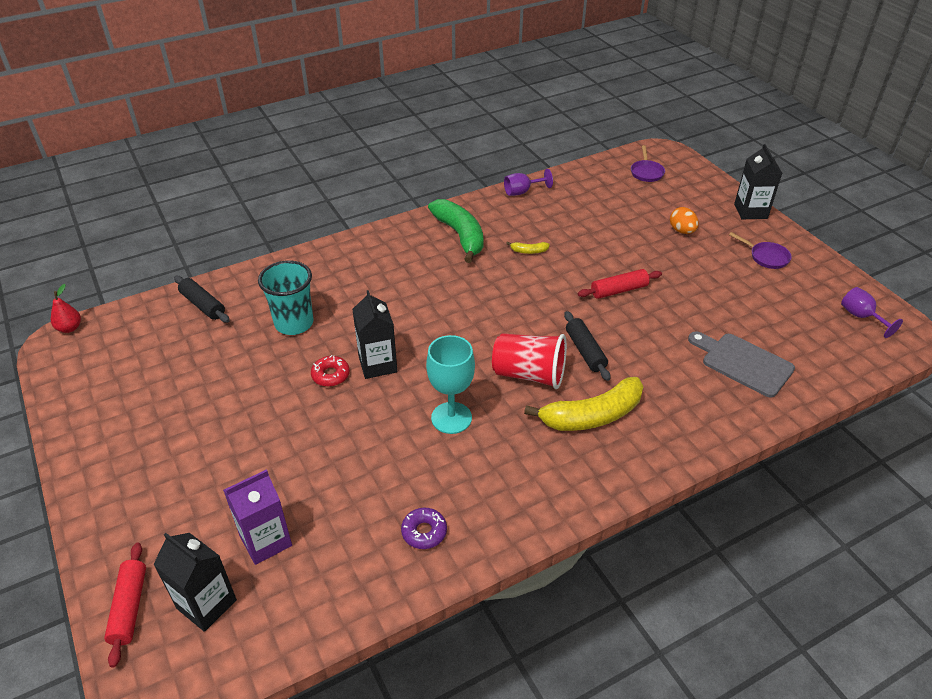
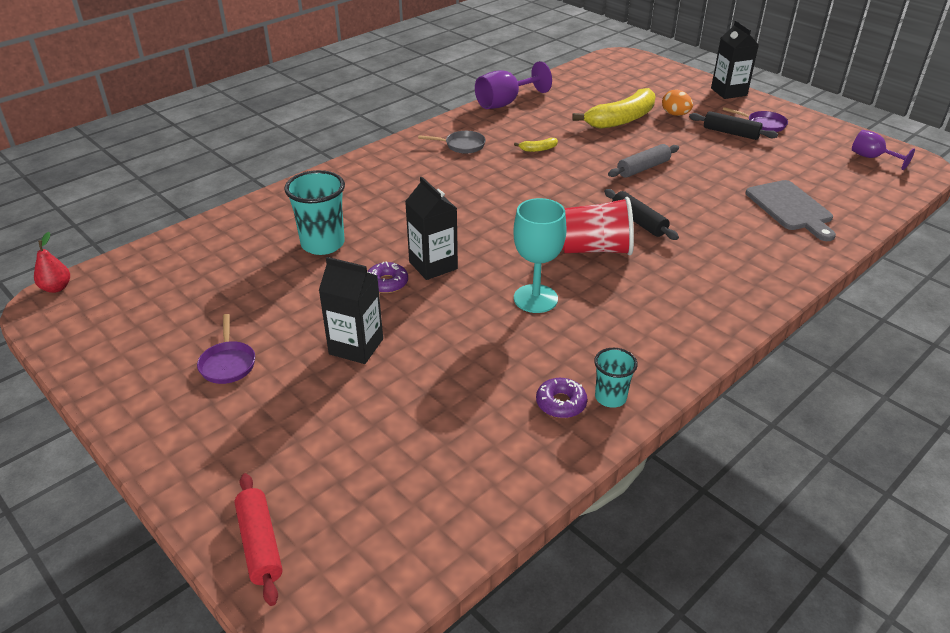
camera: 15 degrees left, 5 degrees down
black carton [153,533,237,632] -> black carton moved to [319,257,383,364]
black rolling pin [174,276,230,323] -> black rolling pin moved to [689,111,778,140]
purple carton [223,469,292,565] -> none
red donut [311,355,350,387] -> purple donut [367,261,408,293]
green banana [428,199,484,263] -> grey pan [418,131,486,154]
purple goblet [504,169,553,196] -> purple goblet [475,61,552,109], size x1.57
yellow banana [524,377,644,431] -> yellow banana moved to [572,88,656,129]
red rolling pin [578,269,662,299] -> grey rolling pin [608,144,679,178]
purple pan [631,145,665,182] -> purple pan moved to [197,314,255,384]
grey cutting board [688,331,795,397] -> grey cutting board turned 135 degrees counterclockwise [745,180,836,241]
none -> turquoise cup [594,348,638,408]

